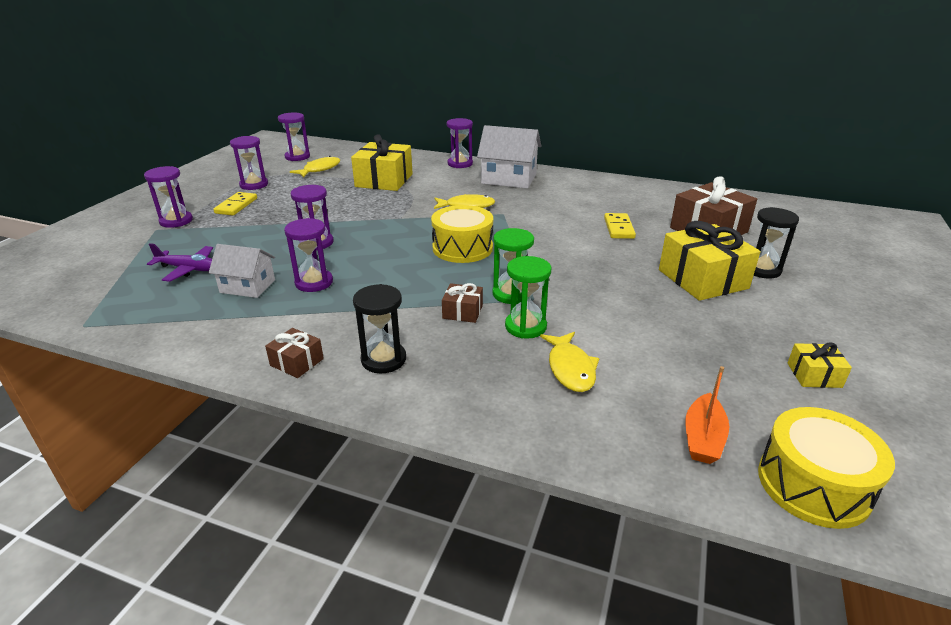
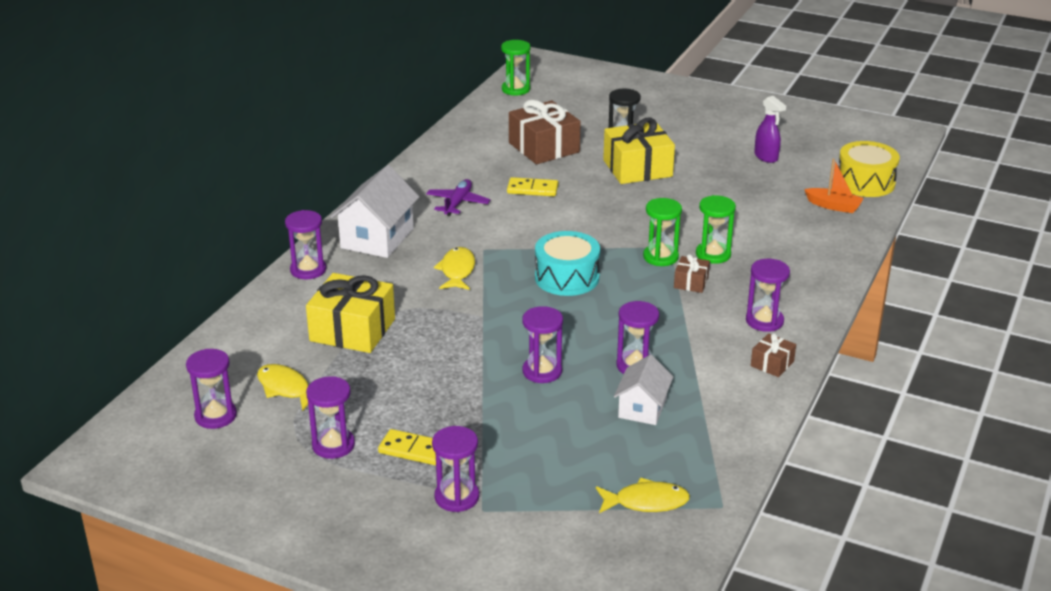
camera: 85 degrees left, 0 degrees up
purple plane [147,243,213,282] -> purple plane moved to [426,179,491,216]
black hourglass [353,284,406,373] -> purple hourglass [746,259,790,332]
yellow drum [431,205,493,263] -> turquoise drum [535,231,600,296]
yellow fish [540,332,600,392] -> yellow fish moved to [596,478,690,513]
yellow gift [788,343,852,388] -> purple spray bottle [754,96,786,163]
none -> green hourglass [501,40,530,95]

